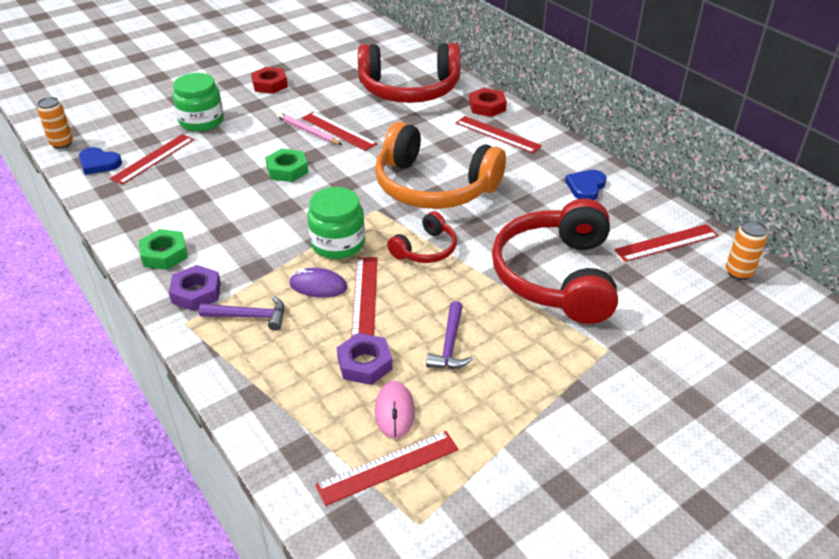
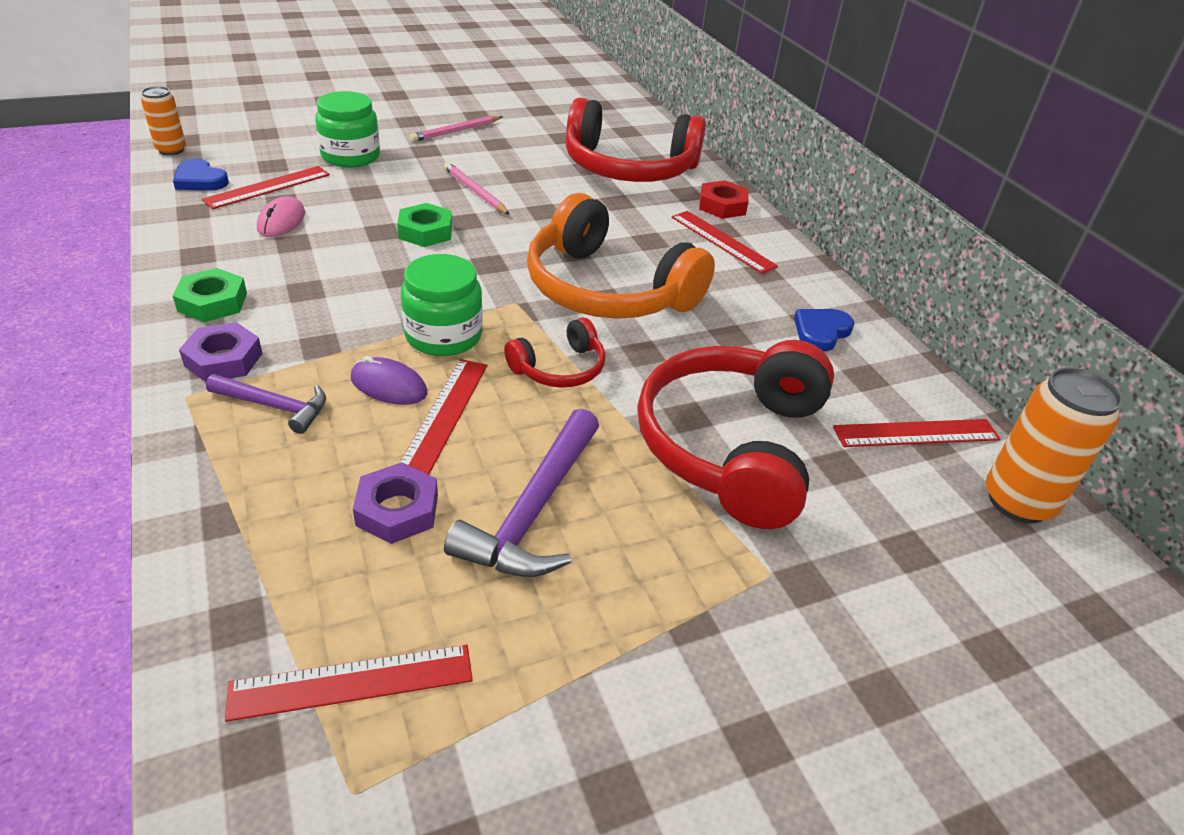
camera: 10 degrees right, 0 degrees up
red nut [251,67,288,94] -> pink pencil [410,116,502,142]
red ruler [302,112,377,151] -> none
pink mouse [375,381,415,439] -> pink mouse moved to [257,196,305,237]
purple hammer [426,301,473,369] -> purple hammer [444,408,599,577], size x1.67
orange can [726,220,768,280] -> orange can [986,367,1123,524], size x1.65

